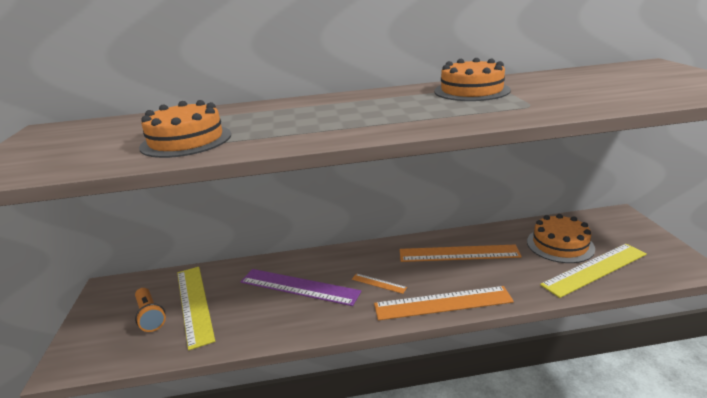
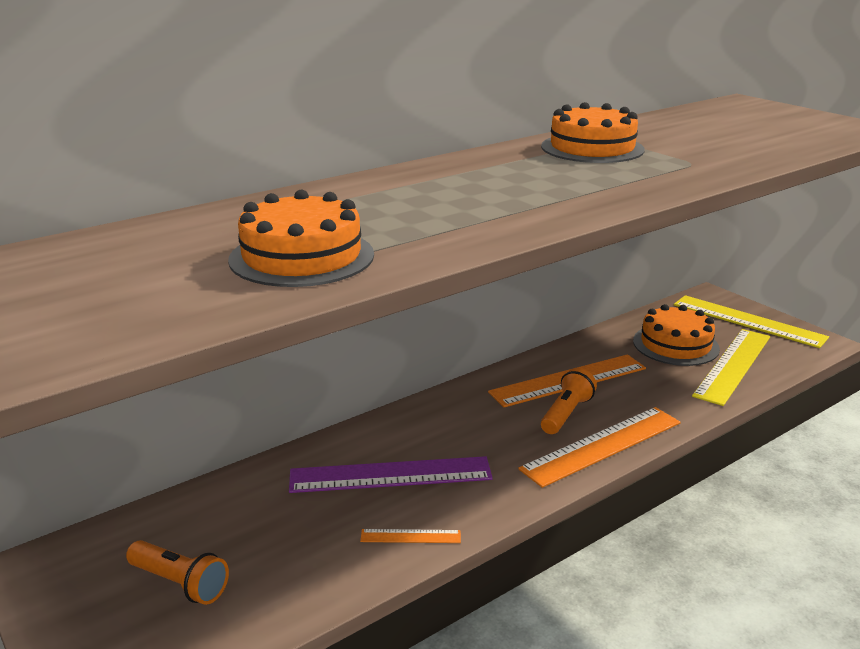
camera: 30 degrees left, 0 degrees up
yellow ruler [177,267,215,350] -> yellow ruler moved to [674,295,829,348]
orange ruler [352,273,407,294] -> orange ruler moved to [360,529,461,543]
none -> orange flashlight [541,368,597,434]

